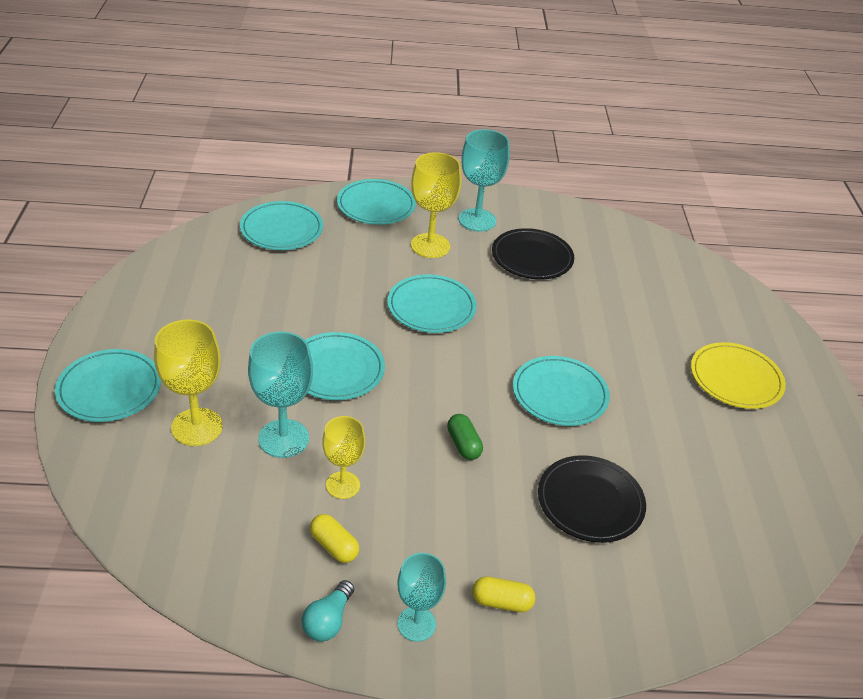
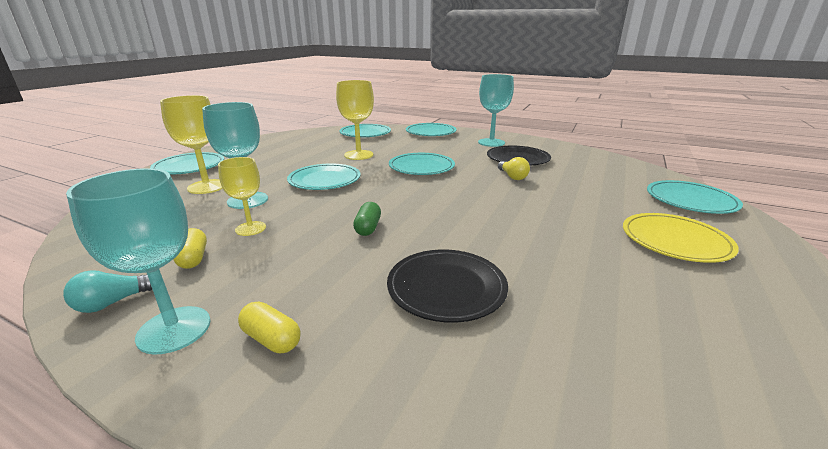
camera: 30 degrees right, 15 degrees down
turquoise goblet [397,553,446,642] -> turquoise goblet [66,168,210,355], size x1.53
yellow goblet [411,152,462,258] -> yellow goblet moved to [336,80,374,160]
turquoise plate [513,356,610,426] -> turquoise plate moved to [647,180,743,214]
none -> yellow light bulb [498,157,530,180]

